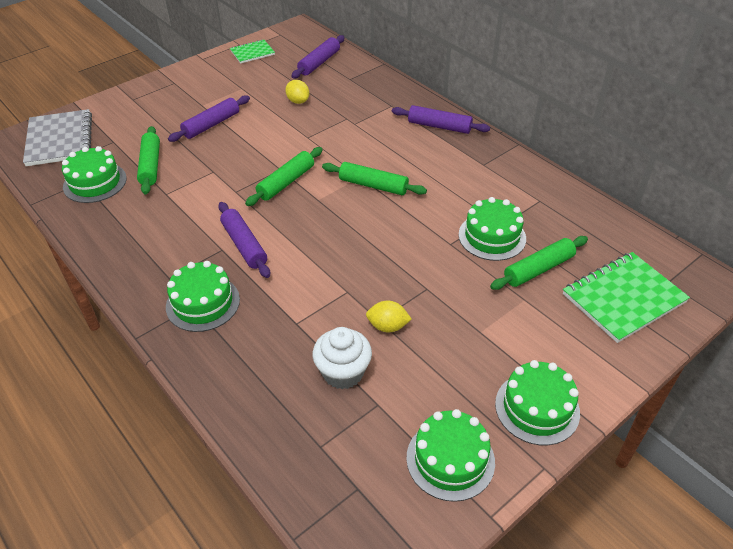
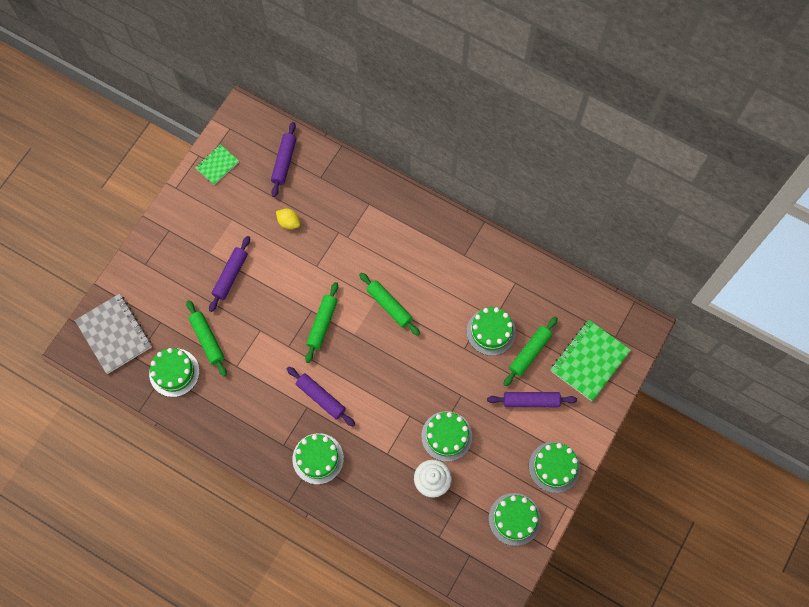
camera: 20 degrees left, 25 degrees up
green rolling pin [322,162,427,195] -> green rolling pin turned 45 degrees clockwise [359,273,420,336]
yellow lemon [366,300,412,332] -> green cake [421,411,472,462]
purple rolling pin [392,105,490,134] -> purple rolling pin moved to [487,392,577,407]

